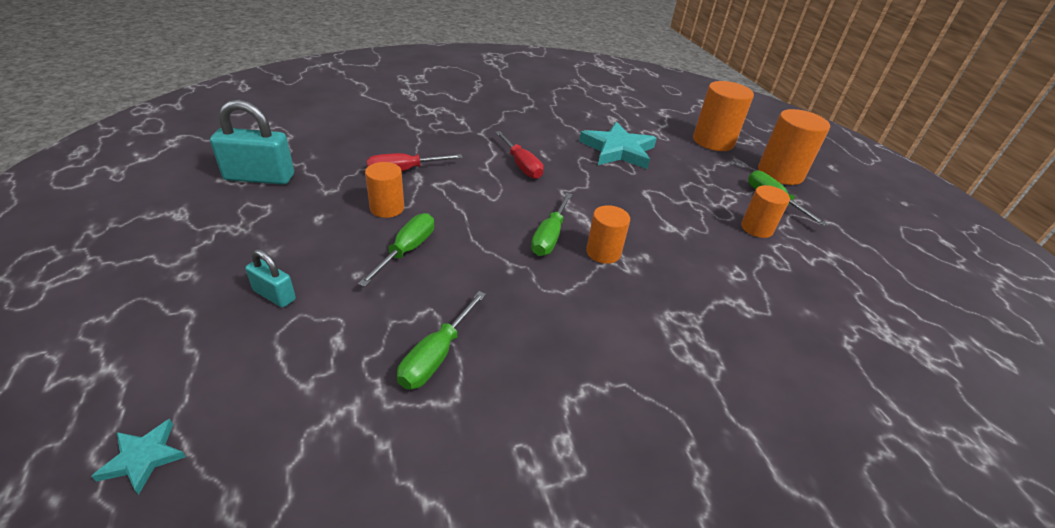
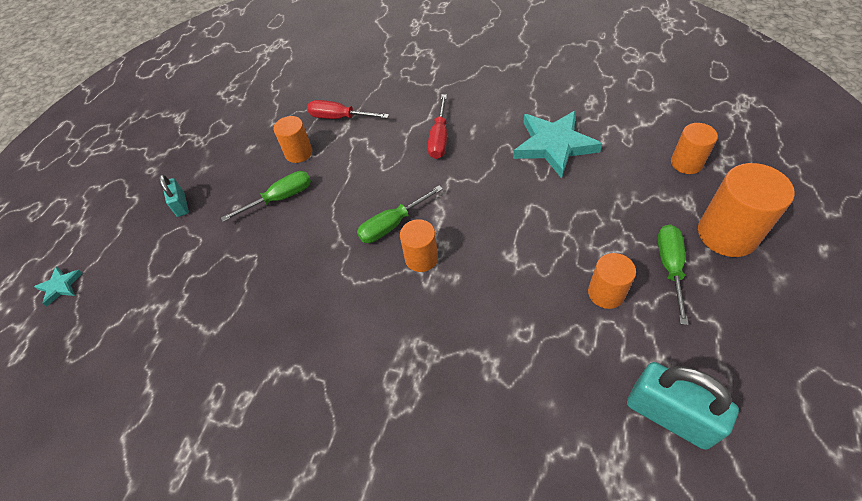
camera: 45 degrees right, 15 degrees up
turquoise padlock [210,99,294,185] -> turquoise padlock moved to [627,362,739,450]
green screwdriver [397,291,486,389] -> none
orange cylinder [693,81,754,151] -> orange cylinder [671,123,718,174], size x0.60

